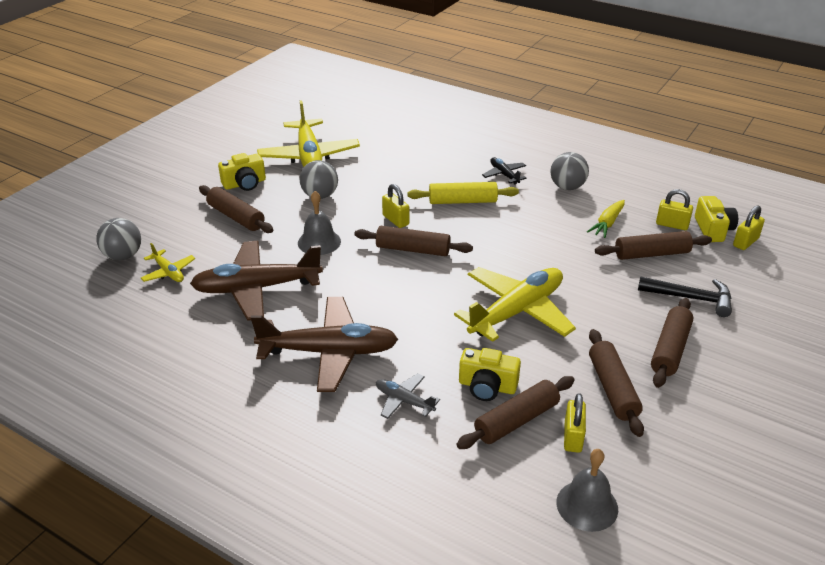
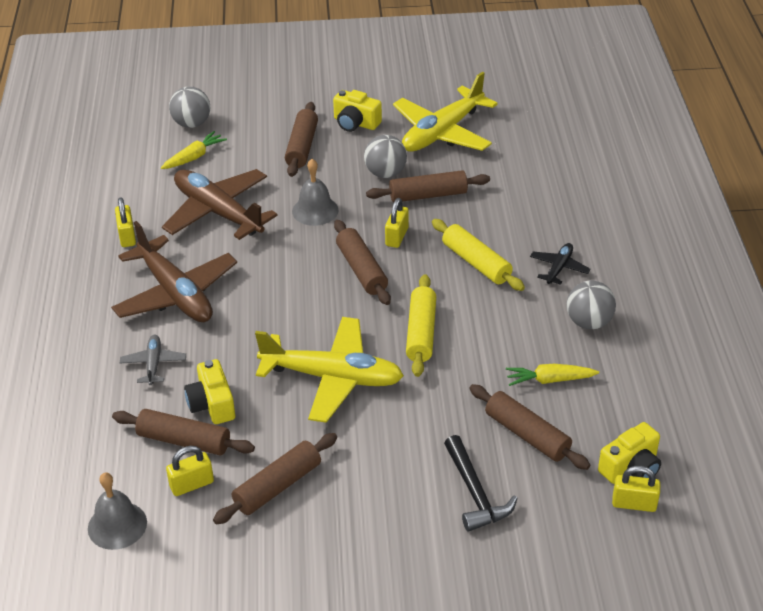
camera: 55 degrees right, 5 degrees up
yellow plane [141,243,195,282] -> yellow carrot [161,131,227,169]
brown rolling pin [651,298,693,388] -> brown rolling pin moved to [366,170,490,202]
yellow padlock [656,189,693,230] -> yellow padlock moved to [115,198,136,247]
none -> yellow rolling pin [406,274,436,377]

